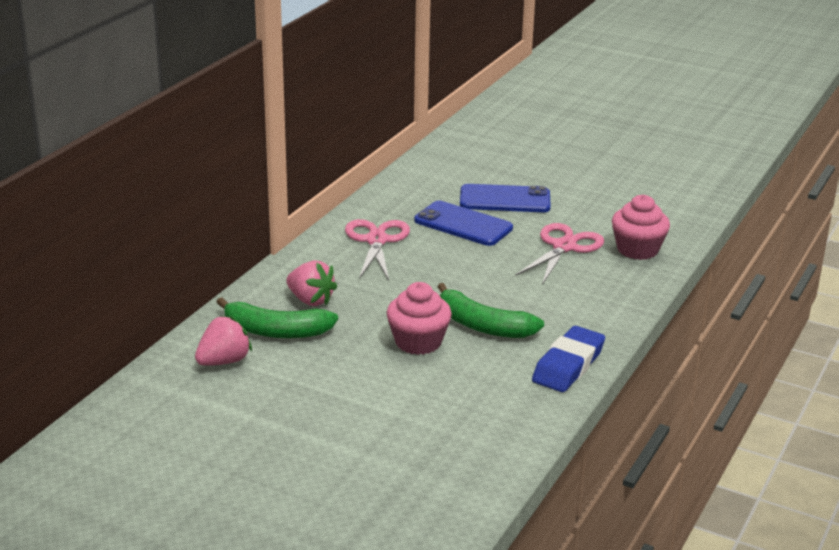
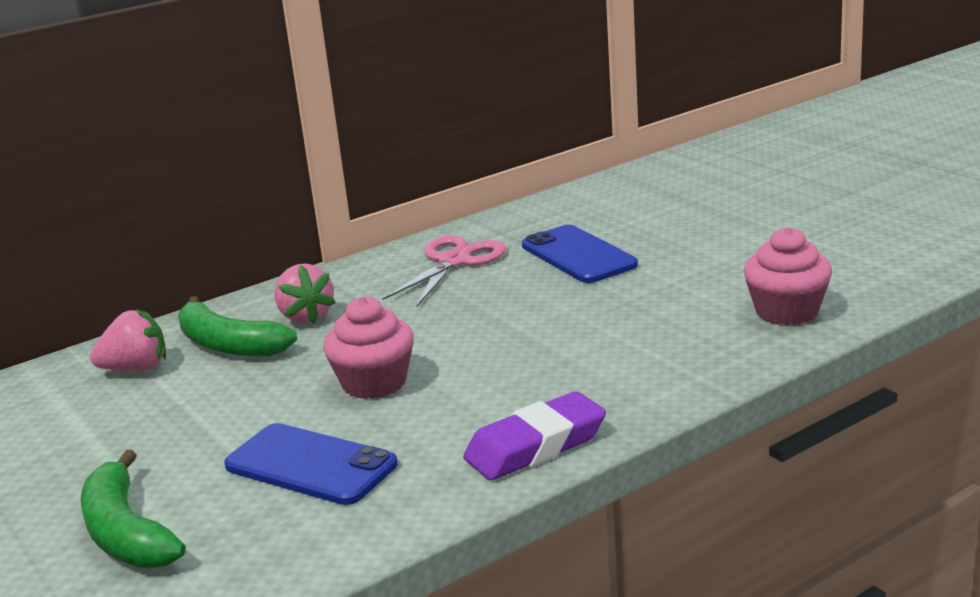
camera: 30 degrees right, 5 degrees down
green banana [438,283,544,338] -> green banana moved to [80,450,186,568]
blue phone [460,184,551,212] -> blue phone moved to [224,423,397,505]
pink scissors [515,223,604,285] -> none
blue eraser [532,326,605,392] -> purple eraser [463,391,606,480]

